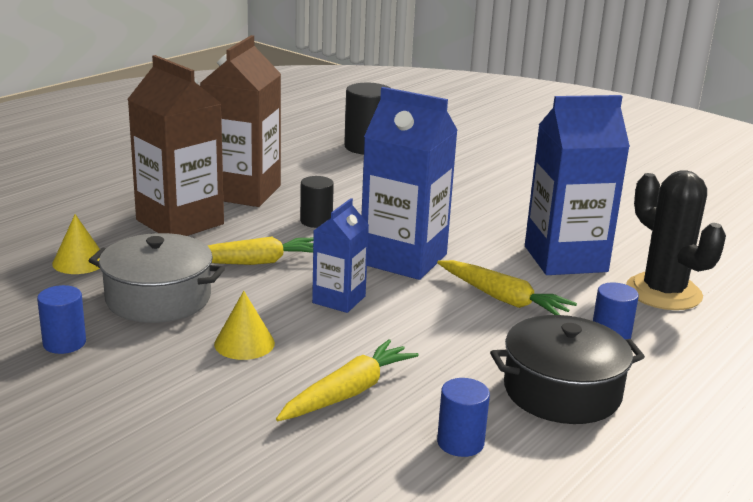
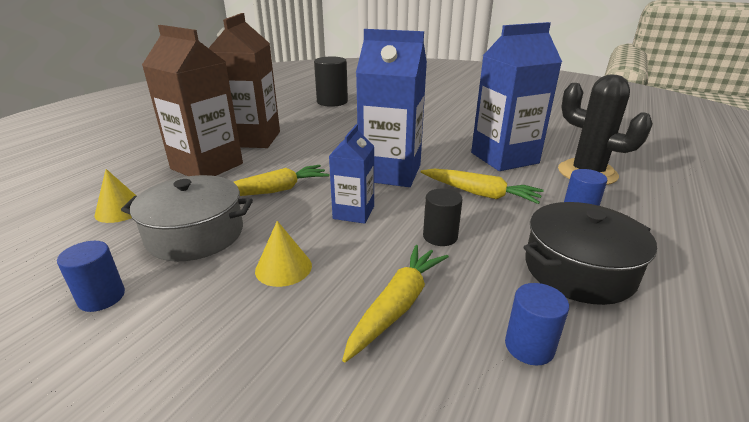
camera: 10 degrees left, 5 degrees up
black cylinder [300,176,334,228] -> black cylinder moved to [423,189,463,246]

